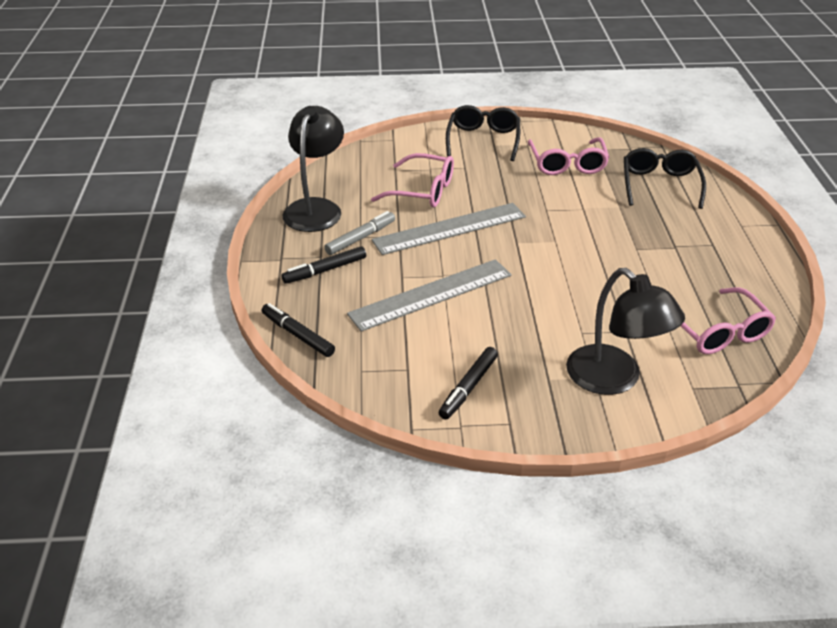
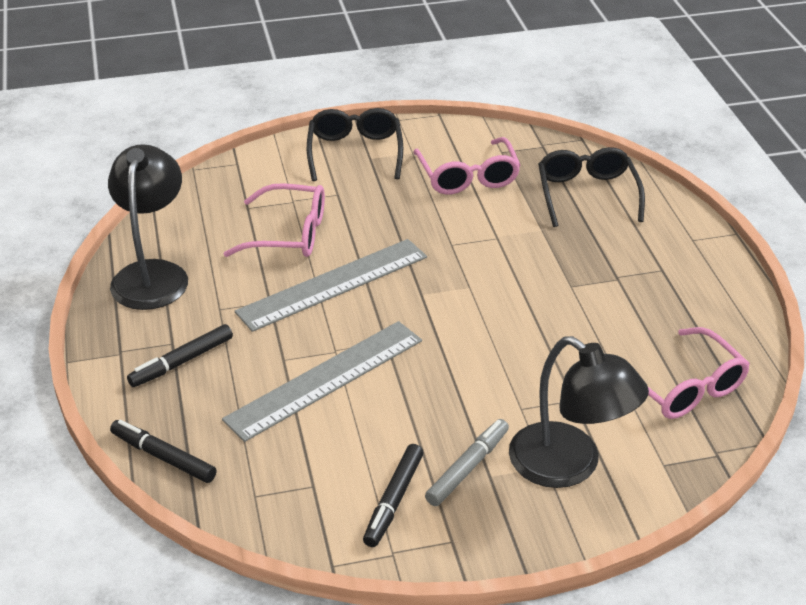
camera: 10 degrees left, 0 degrees up
grey marker [324,211,395,255] -> grey marker moved to [425,419,509,506]

